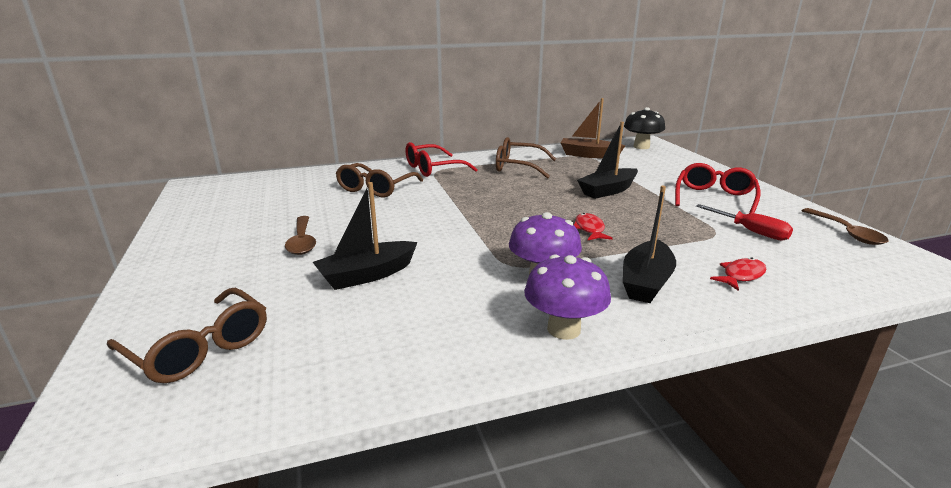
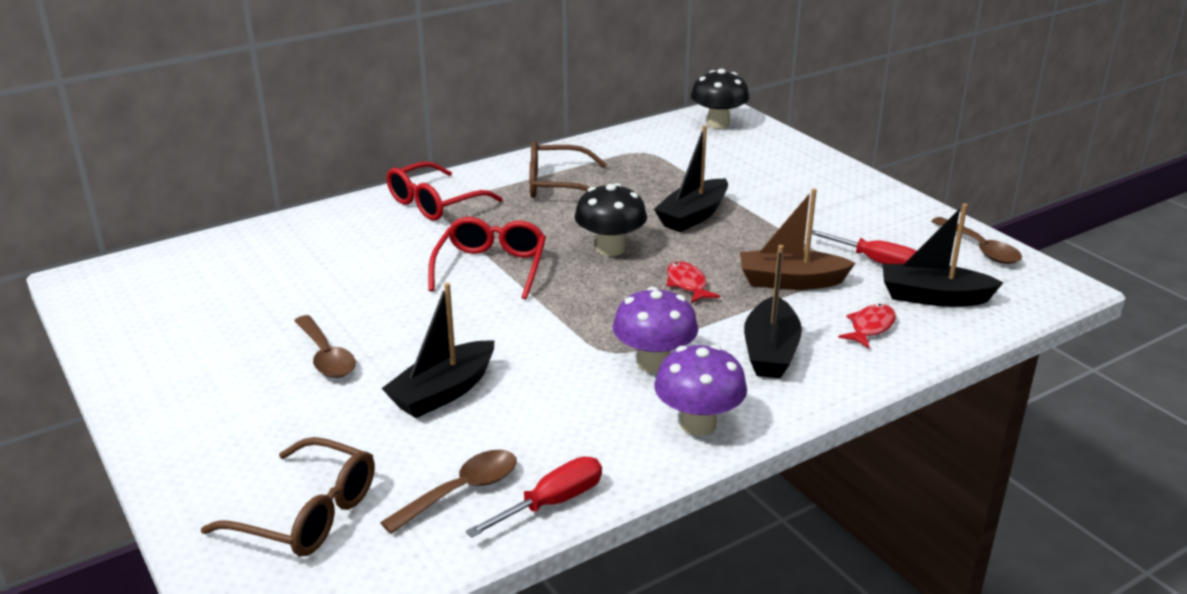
camera: 15 degrees left, 5 degrees up
brown glasses [336,163,423,197] -> none
brown boat [561,98,625,158] -> brown boat moved to [740,188,855,290]
red glasses [675,163,761,214] -> red glasses moved to [428,217,546,299]
none -> brown spoon [380,450,517,534]
none -> red screwdriver [466,456,602,538]
none -> black mushroom [575,183,647,256]
none -> black boat [882,203,1004,307]

